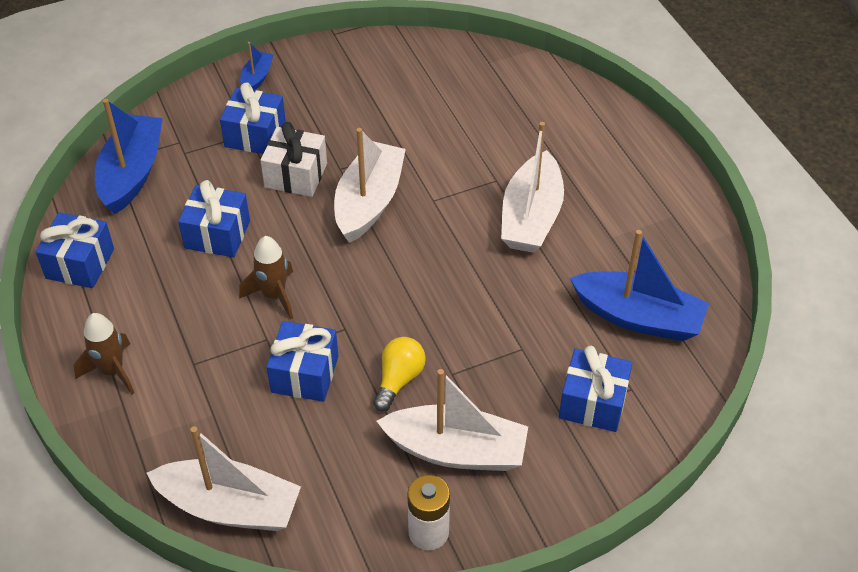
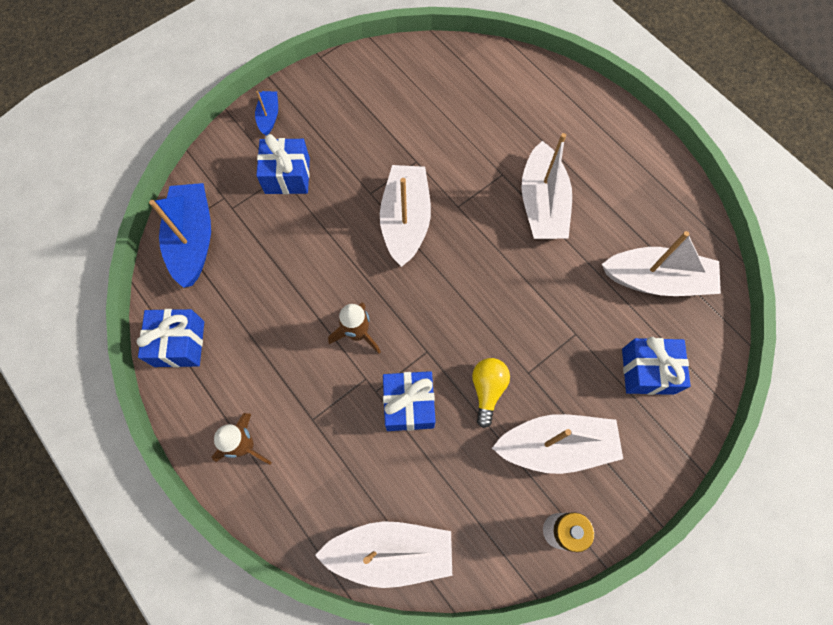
camera: 15 degrees left, 20 degrees up
blue gift [178,180,250,257] -> none
white gift [260,122,327,197] -> none
blue boat [570,230,709,341] -> white boat [602,231,721,296]

